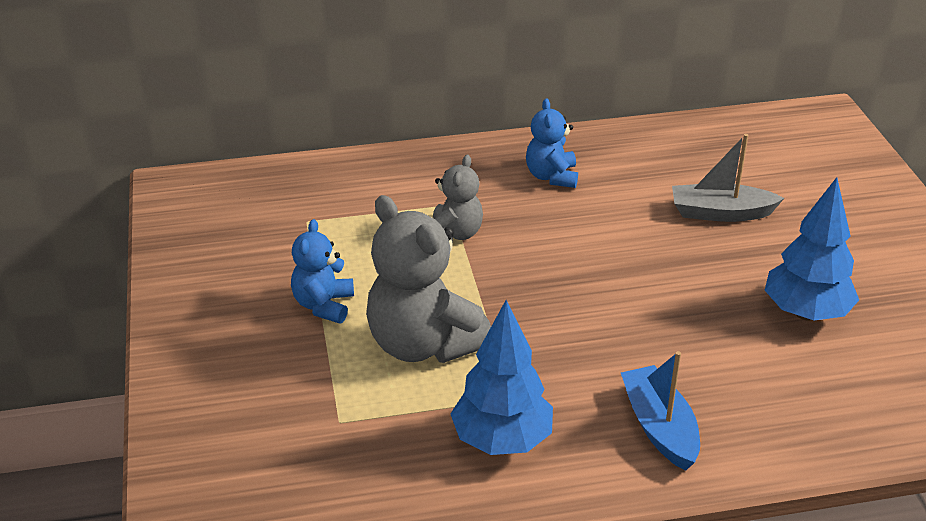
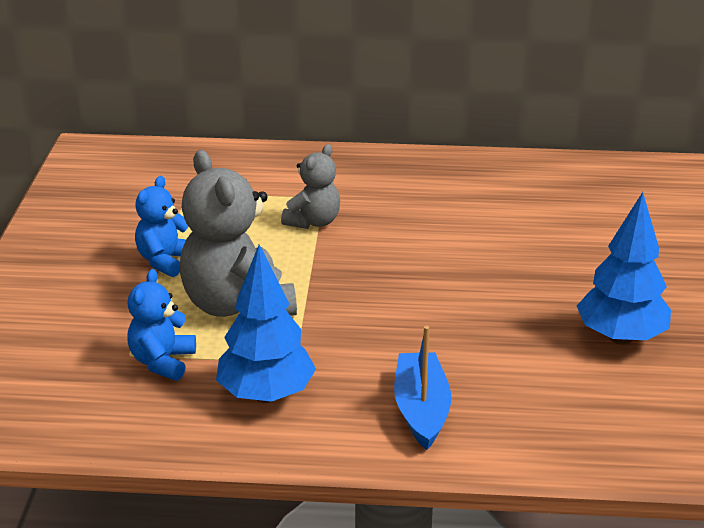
camera: 15 degrees right, 5 degrees down
blue teddy bear [526,98,578,188] -> blue teddy bear moved to [127,269,196,381]
grey boat [672,134,784,222] -> none

